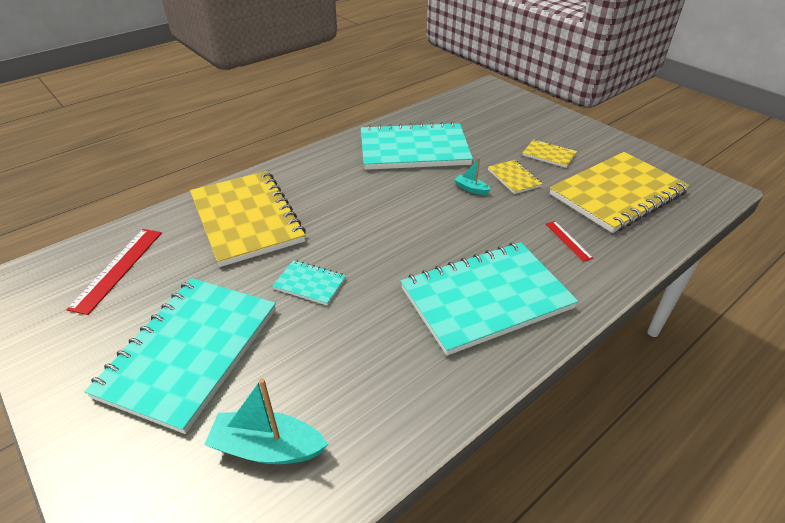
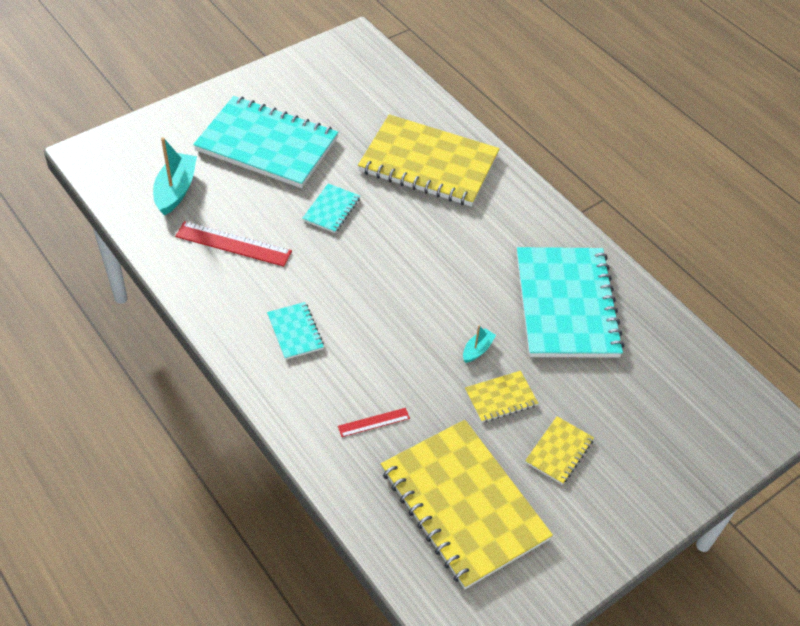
camera: 90 degrees right, 10 degrees up
red ruler [66,229,162,315] -> red ruler moved to [175,221,292,267]
yellow notebook [190,171,306,267] -> yellow notebook turned 45 degrees clockwise [358,114,500,207]
turquoise notebook [401,242,578,356] -> turquoise notebook [267,302,324,360], size x0.43

